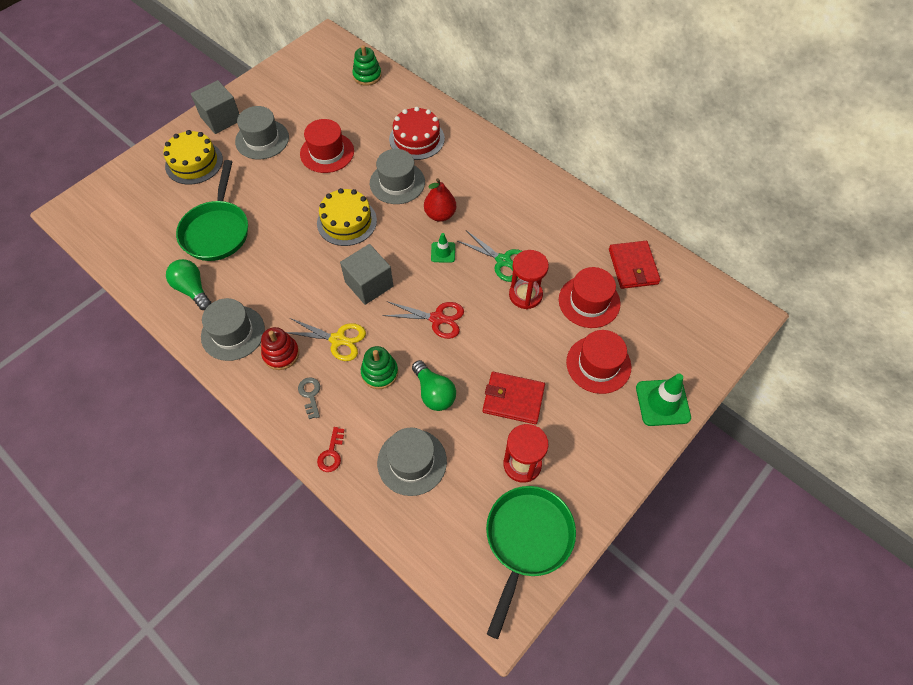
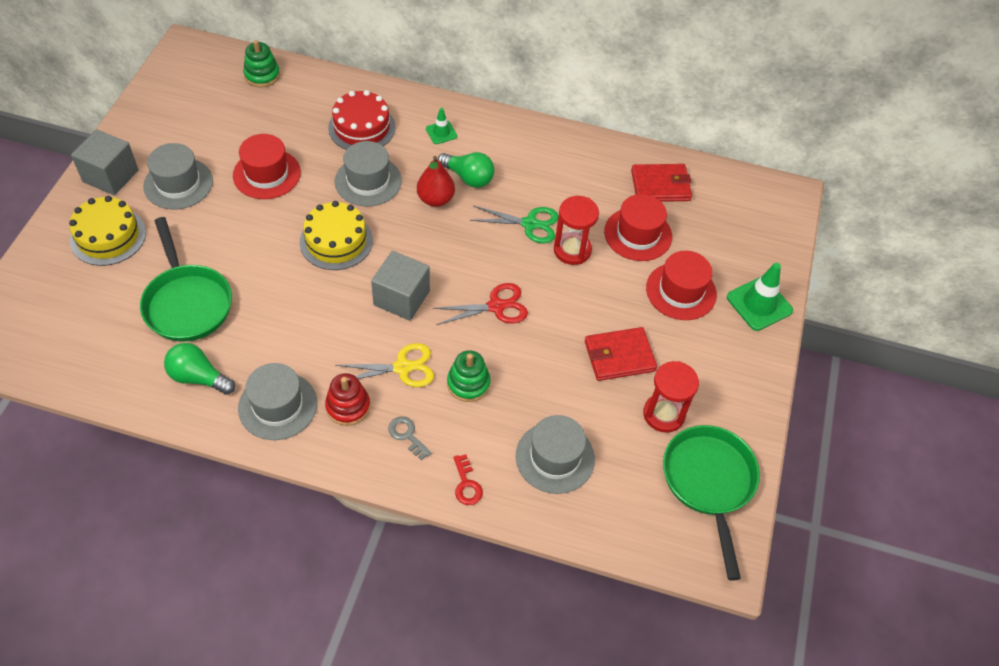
camera: 30 degrees left, 5 degrees down
green light bulb [412,360,456,411] -> green light bulb moved to [437,152,495,188]
green traffic cone [431,233,455,263] -> green traffic cone moved to [426,108,457,144]
red wallet [609,241,661,289] -> red wallet turned 60 degrees counterclockwise [631,164,692,202]

